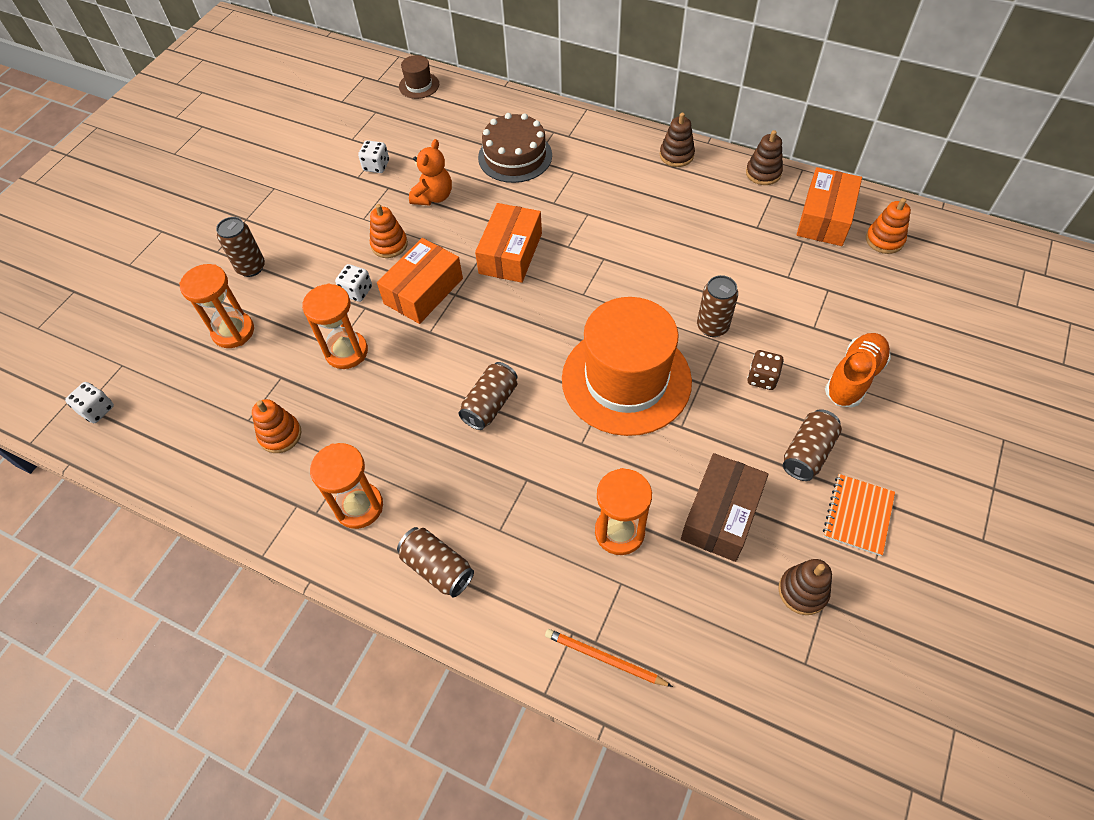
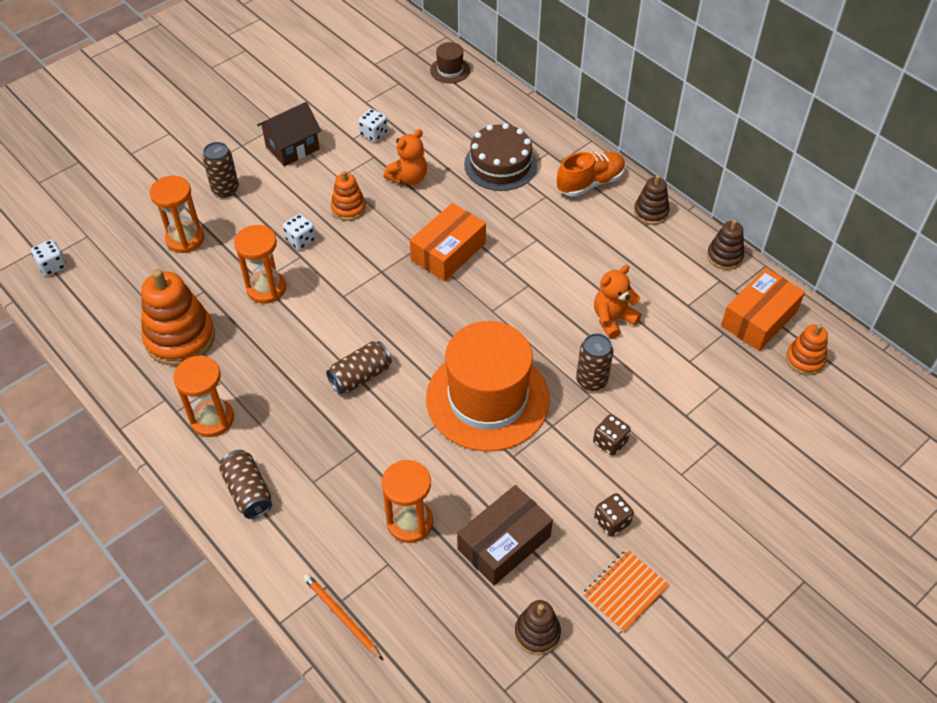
camera: 20 degrees right, 5 degrees down
orange stacking toy [252,399,301,453] -> orange stacking toy [141,269,215,366], size x1.83
orange box [377,238,463,324] -> none
brown can [783,409,842,481] -> brown dice [594,493,634,537]
orange shoe [825,333,891,408] -> orange shoe moved to [557,152,625,197]
none -> brown house [257,102,321,166]
none -> orange teddy bear [594,265,642,339]

